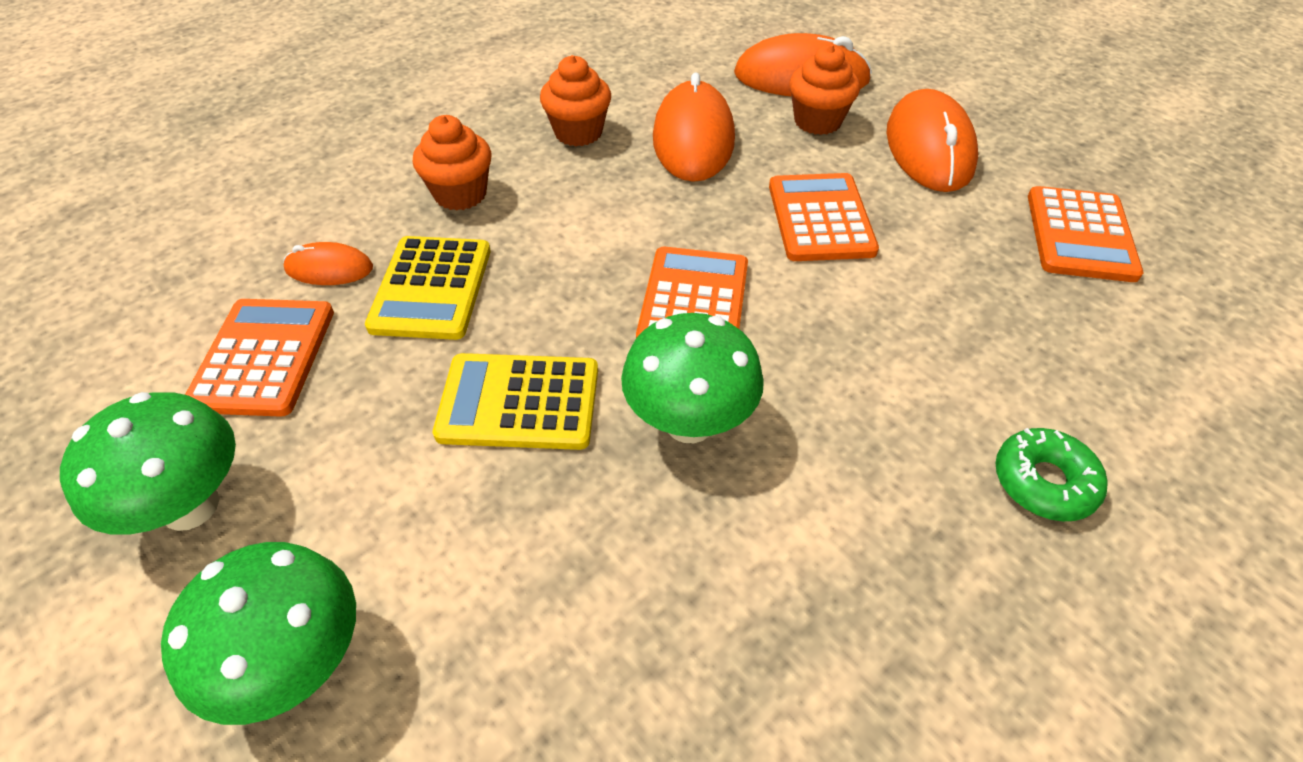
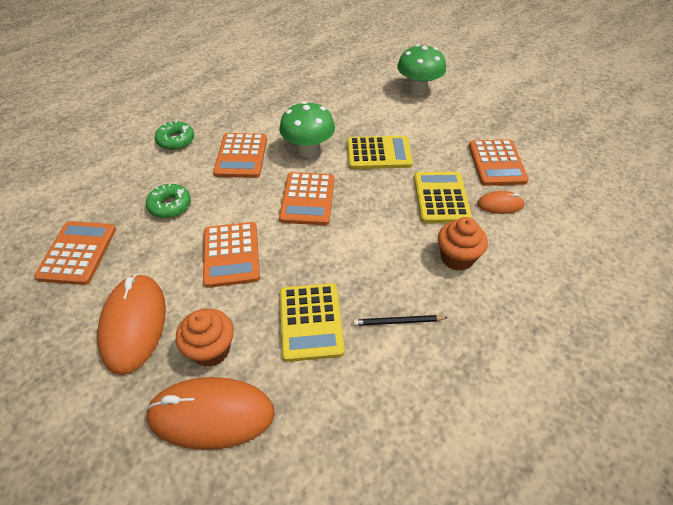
camera: 175 degrees right, 0 degrees up
green mushroom [60,392,236,535] -> none
orange cupcake [540,55,611,146] -> black pencil [353,315,448,326]
orange mouse [653,73,735,182] -> yellow calculator [280,283,345,362]
none -> green donut [146,183,191,218]
none -> orange calculator [213,133,267,178]

